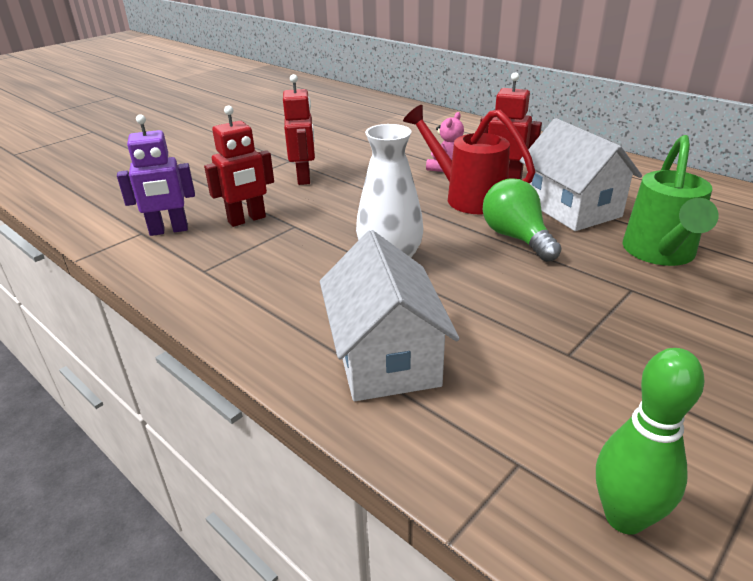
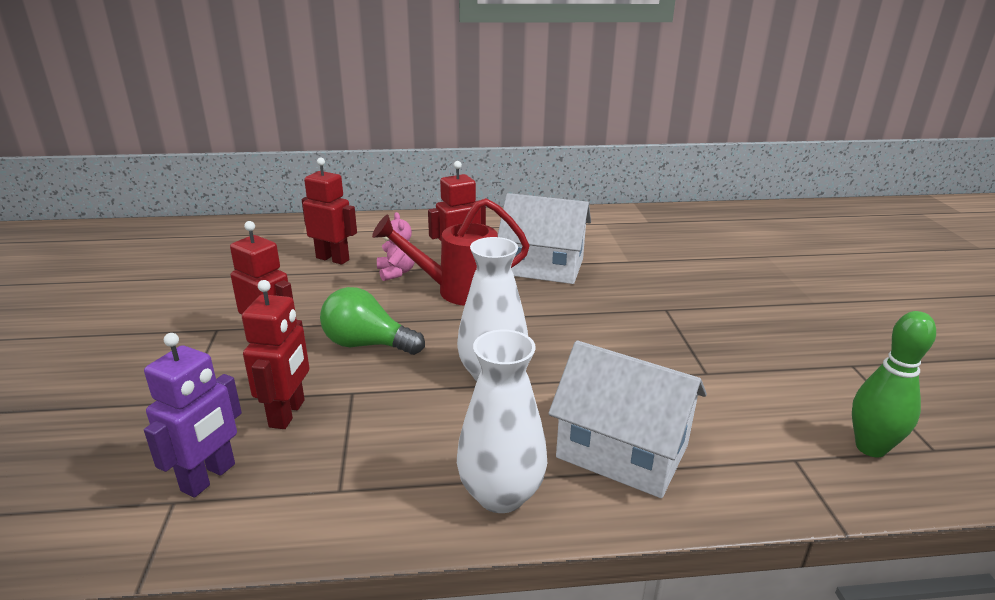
camera: 50 degrees left, 5 degrees down
green light bulb [483,179,562,262] -> green light bulb moved to [320,287,425,355]
green watering can [623,135,719,266] -> none
none -> red robot [302,158,357,265]
none -> white vase [457,330,547,513]

